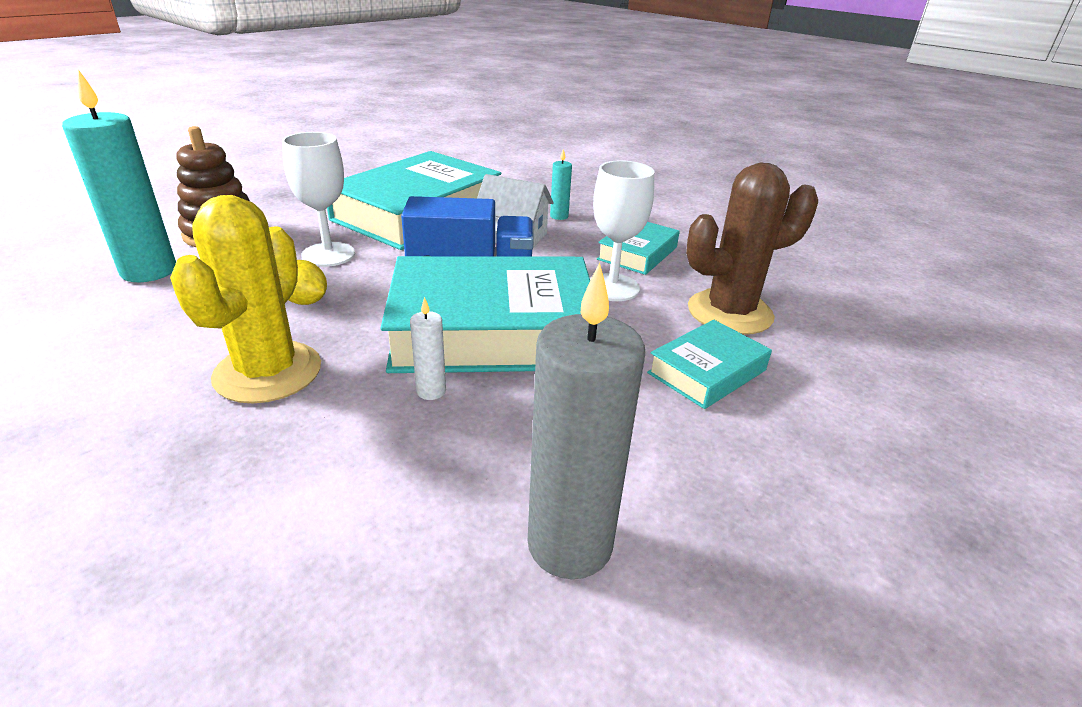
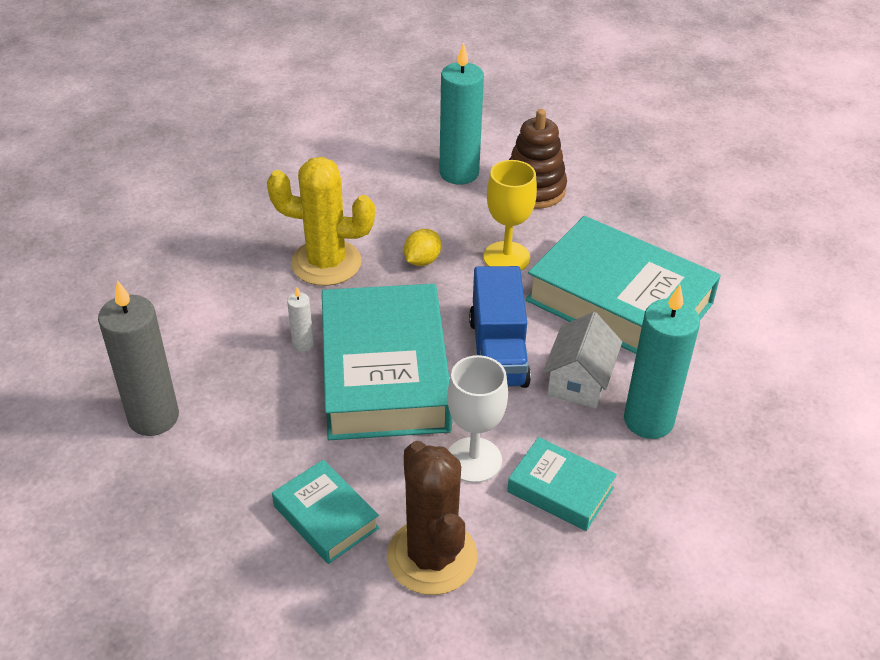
camera: 90 degrees right, 10 degrees up
white goblet [282,132,355,267] -> yellow goblet [483,160,537,271]
turquoise candle [550,149,572,220] -> turquoise candle [624,285,700,439], size x2.21

